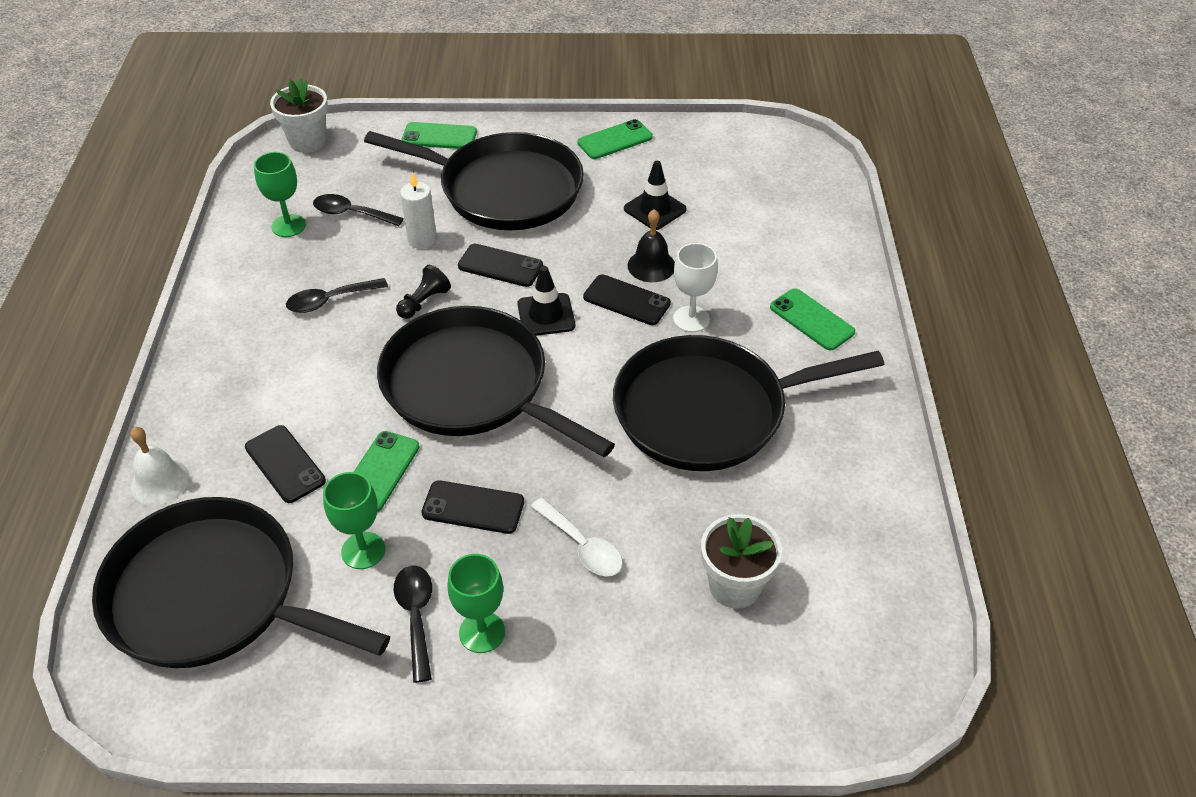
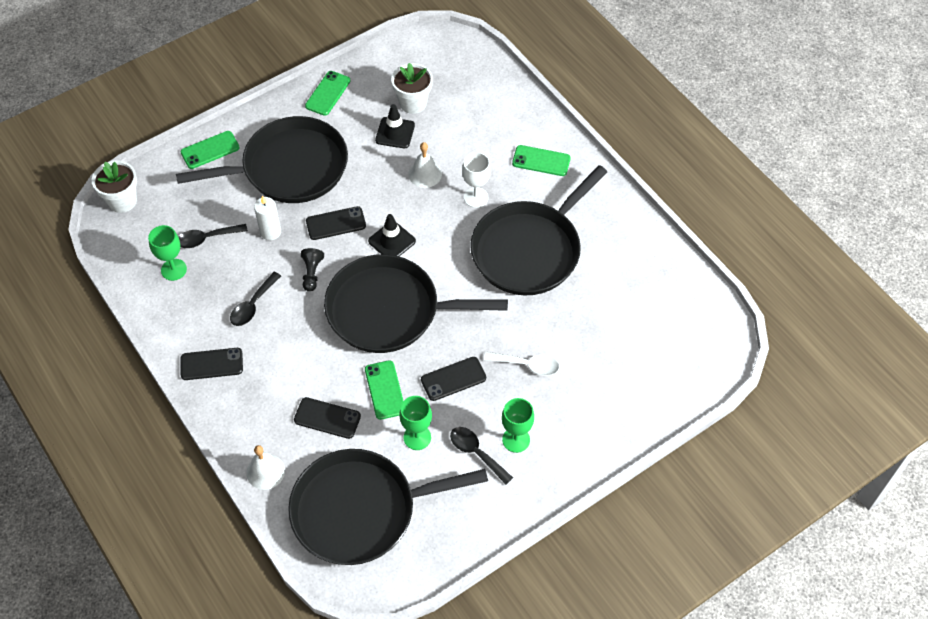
camera: 35 degrees left, 10 degrees up
black phone [583,274,671,325] -> black phone moved to [181,348,243,380]
black bell [628,209,675,282] -> white bell [408,142,442,188]
white flower pot [701,514,782,609] -> white flower pot moved to [391,63,433,114]

